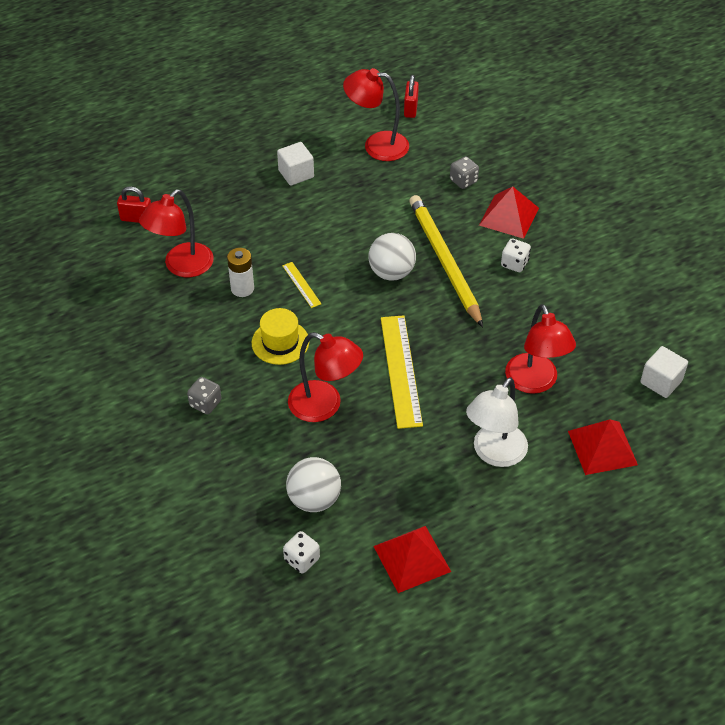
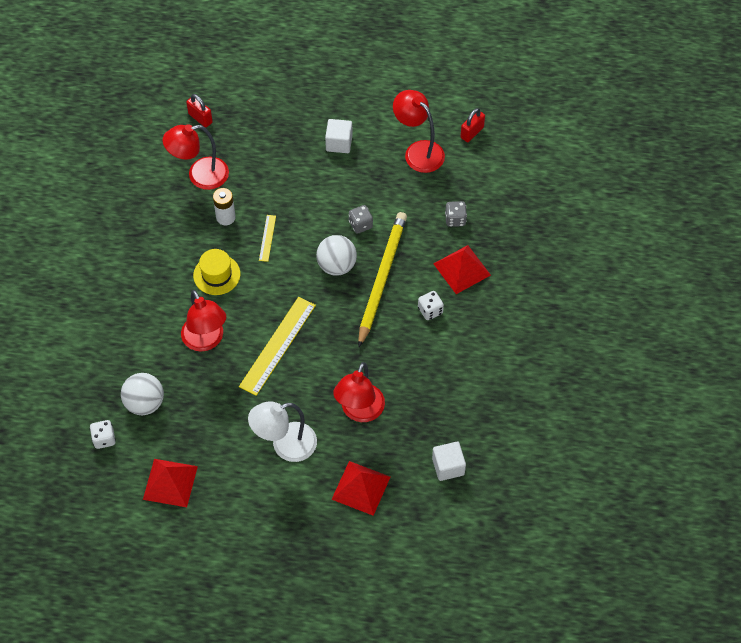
camera: 35 degrees right, 10 degrees up
grey dice [187,377,221,414] -> grey dice moved to [349,205,373,234]

